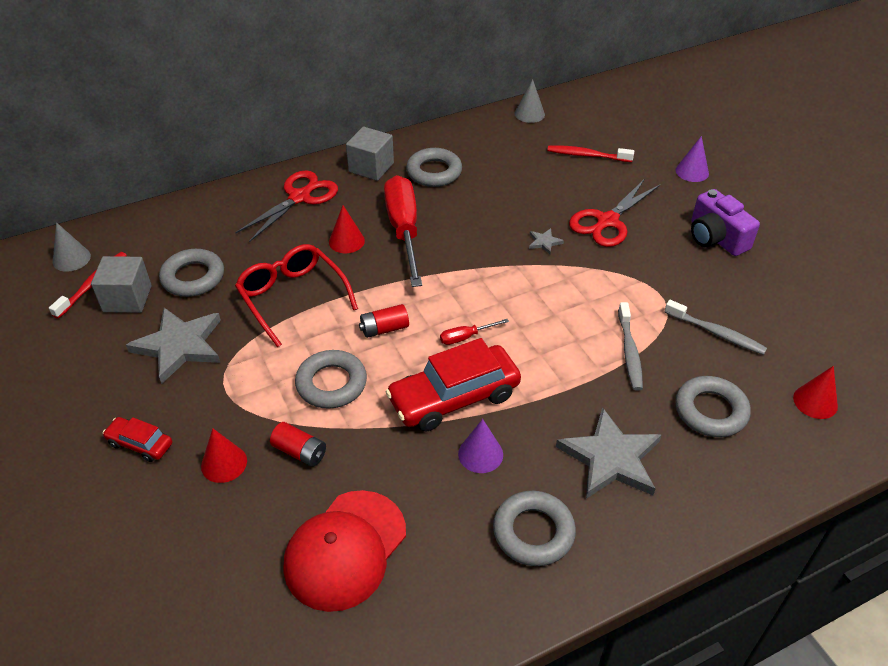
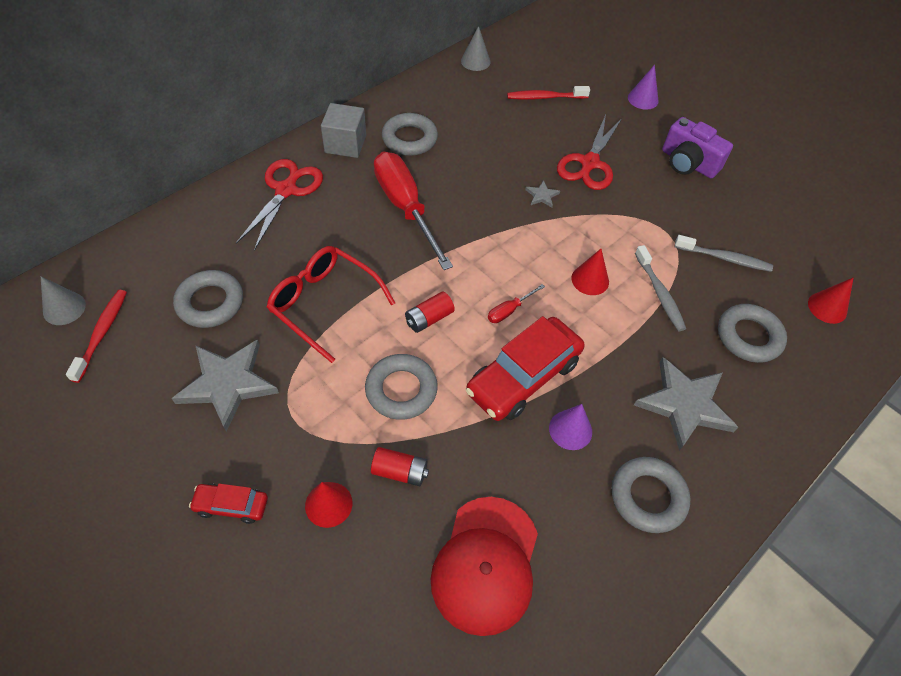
camera: 20 degrees left, 10 degrees up
grey cube [91,256,152,313] -> none
red cone [329,205,365,253] -> red cone moved to [571,249,609,295]

